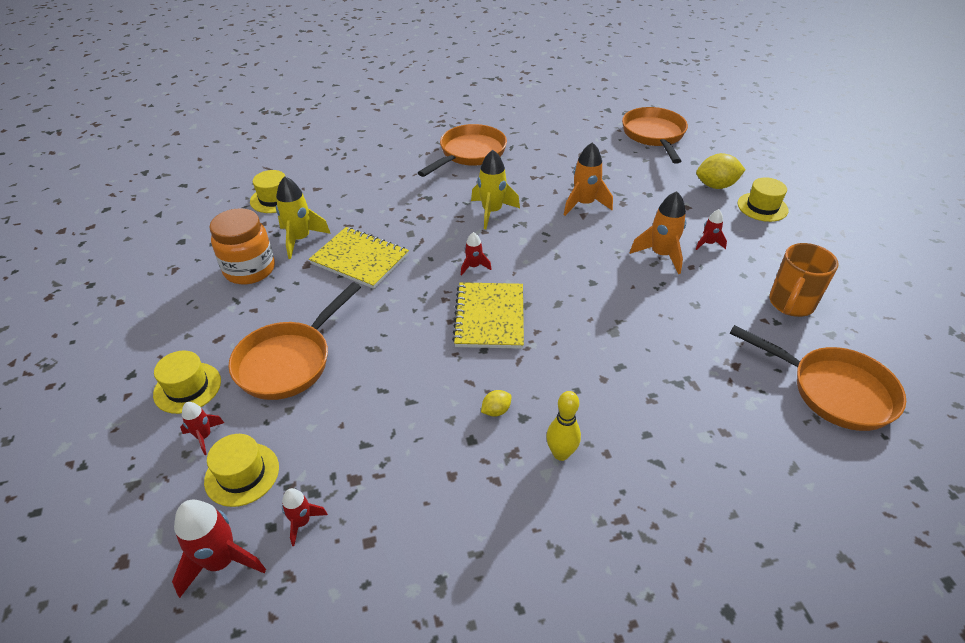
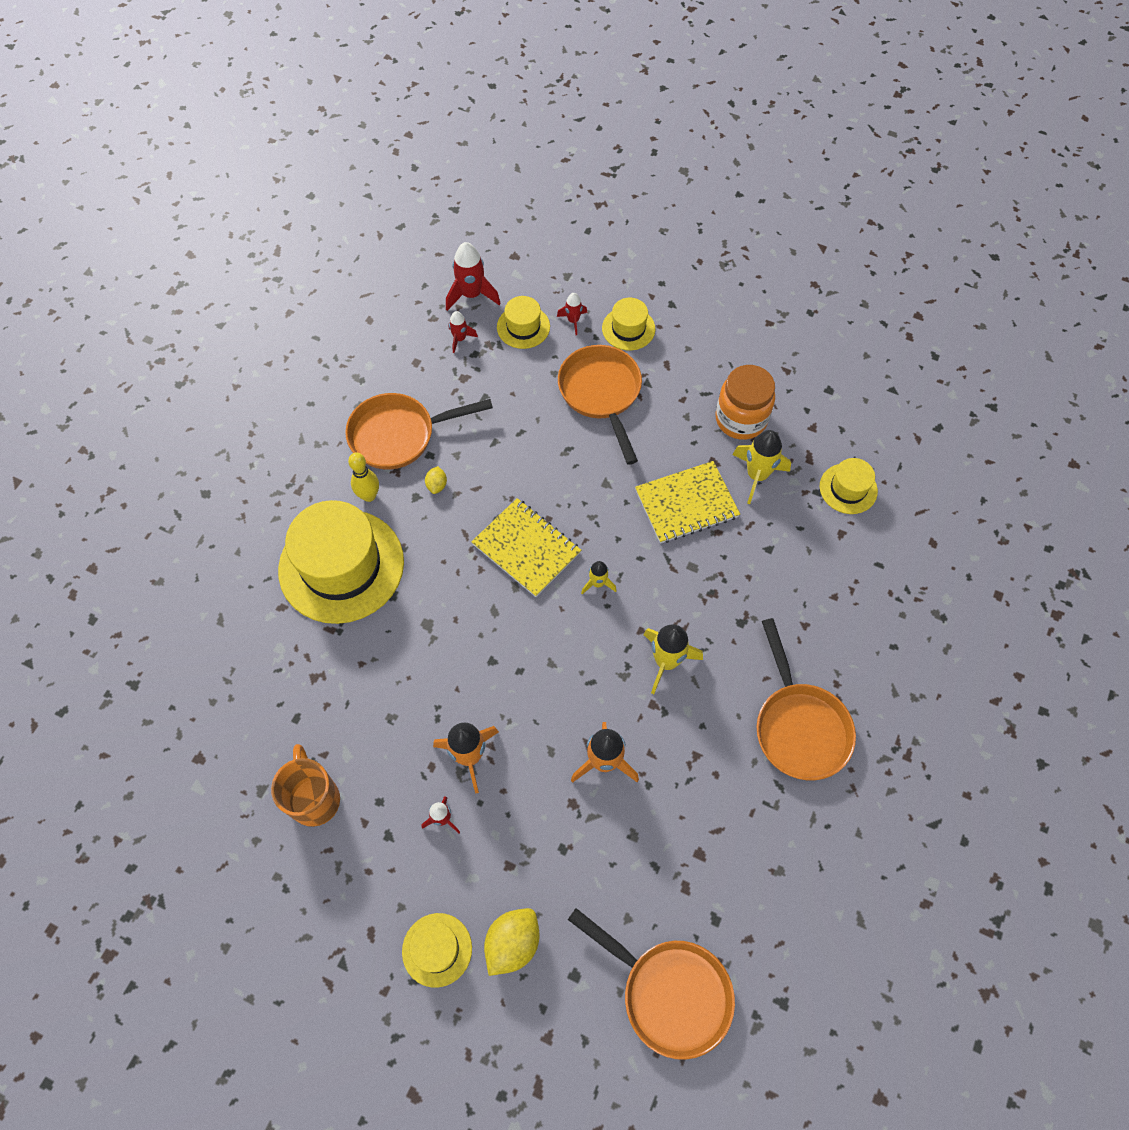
camera: 130 degrees right, 20 degrees up
red rocket [461,232,492,276] -> yellow rocket [581,561,617,594]
orange pan [730,325,906,431] -> orange pan moved to [345,393,493,470]
none -> yellow hat [278,500,404,624]

